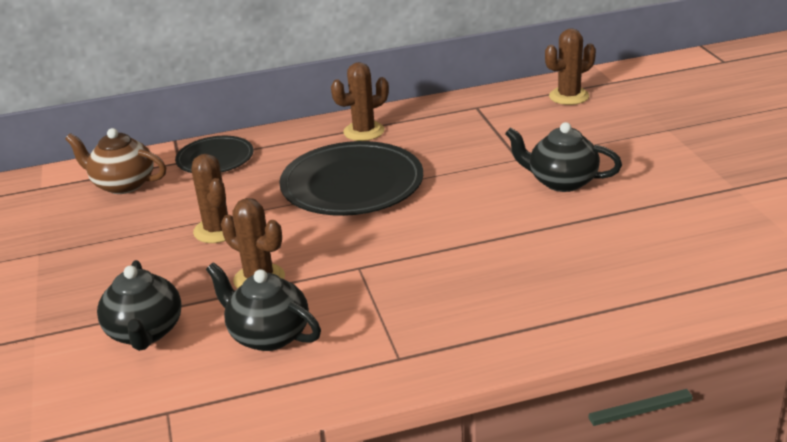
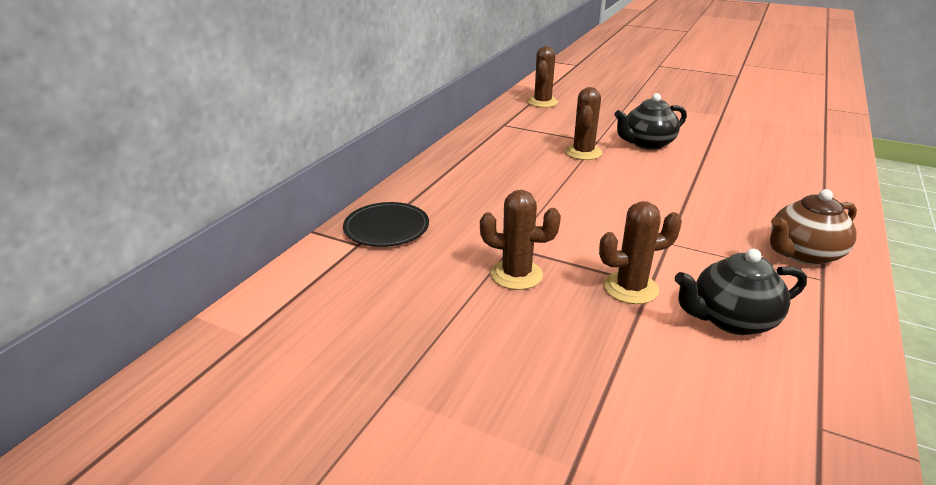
camera: 50 degrees left, 0 degrees up
brown teapot [65,128,166,194] -> brown teapot moved to [770,189,857,265]
black teapot [97,260,182,351] -> none
black plate [279,141,423,216] -> none
brown cactus [331,62,389,141] -> brown cactus moved to [565,87,602,160]

